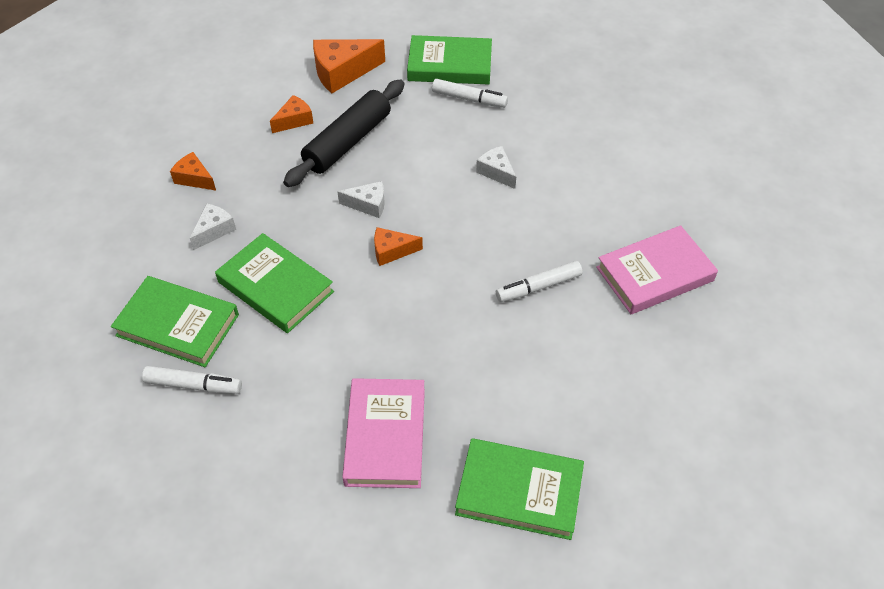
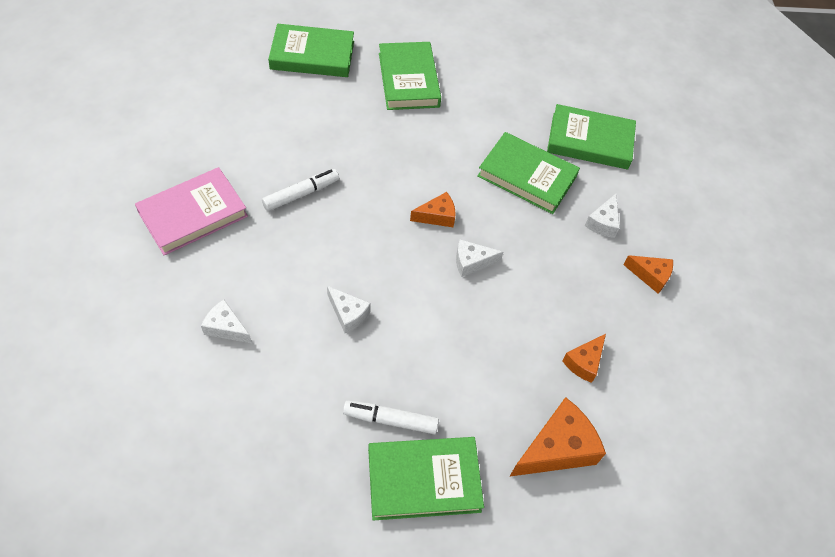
camera: 165 degrees right, 5 degrees up
white marker [142,366,242,394] -> none
black rolling pin [283,79,405,187] -> none
pink book [342,378,425,488] -> green book [379,42,441,110]
none -> white cheese [201,300,252,343]

